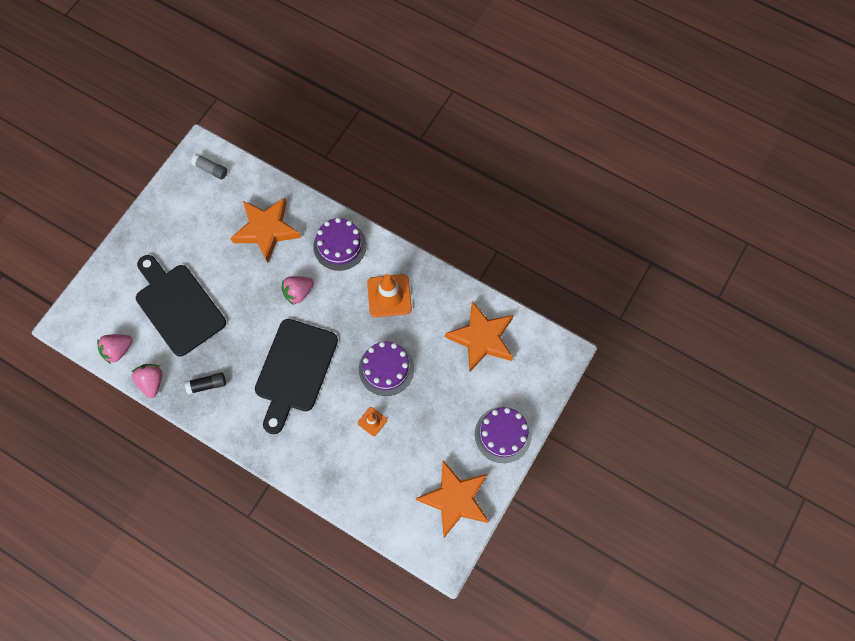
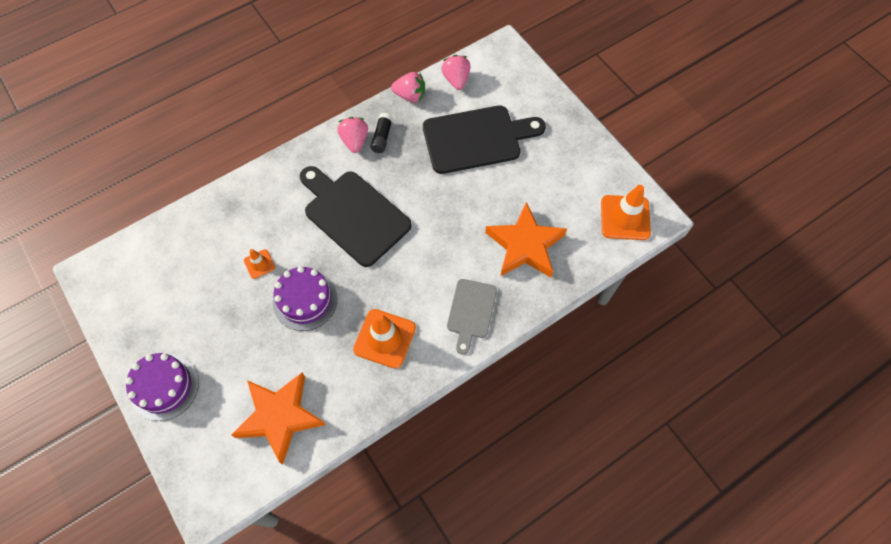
camera: 115 degrees right, 5 degrees down
grey glue stick [191,154,228,180] -> orange traffic cone [601,185,651,240]
pink strawberry [281,276,314,305] -> pink strawberry moved to [337,117,368,153]
purple cake [314,218,366,271] -> grey cutting board [447,279,497,355]
orange star [416,461,489,538] -> none

